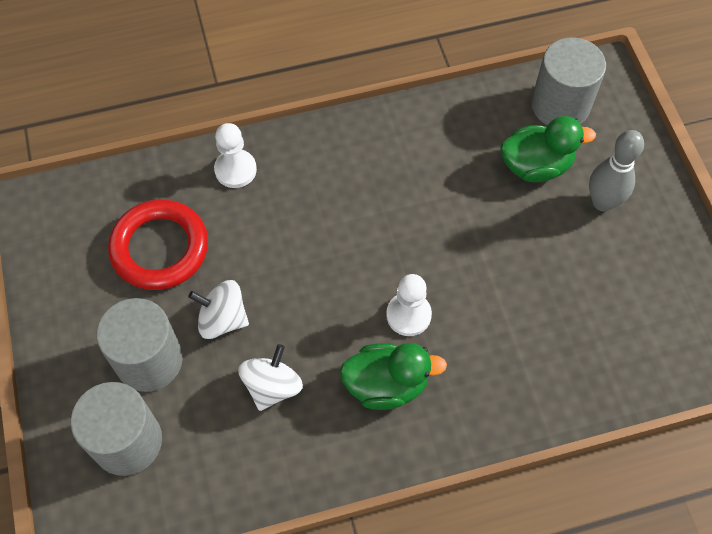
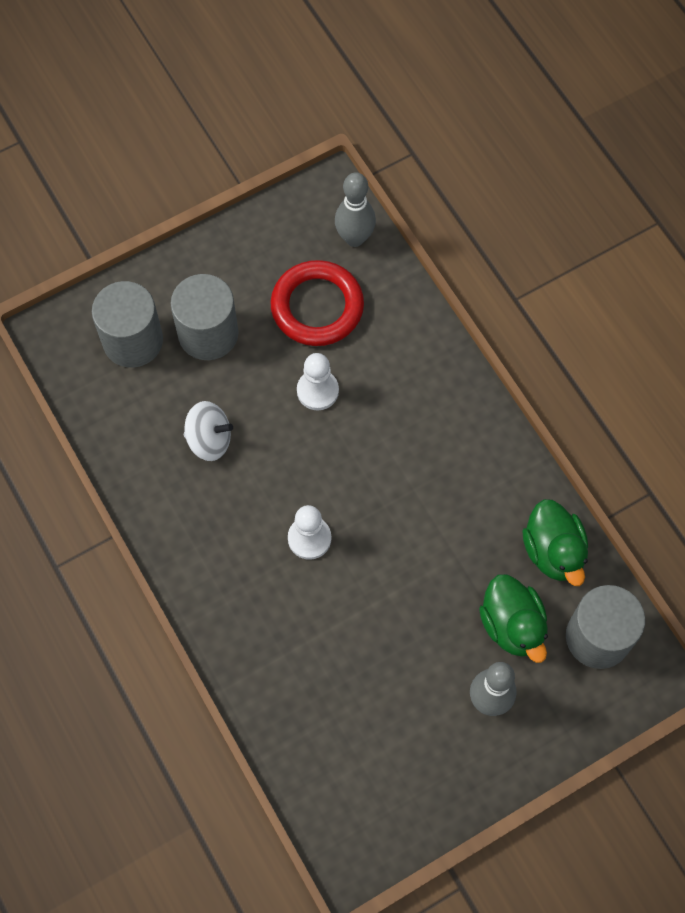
camera: 75 degrees right, 5 degrees up
white spinning top [188,280,249,339] -> none
white pawn [214,123,257,188] -> white pawn moved to [297,353,339,410]
green duck [340,343,447,410] -> green duck moved to [522,499,588,586]
none -> grey bowling pin [335,172,376,247]

